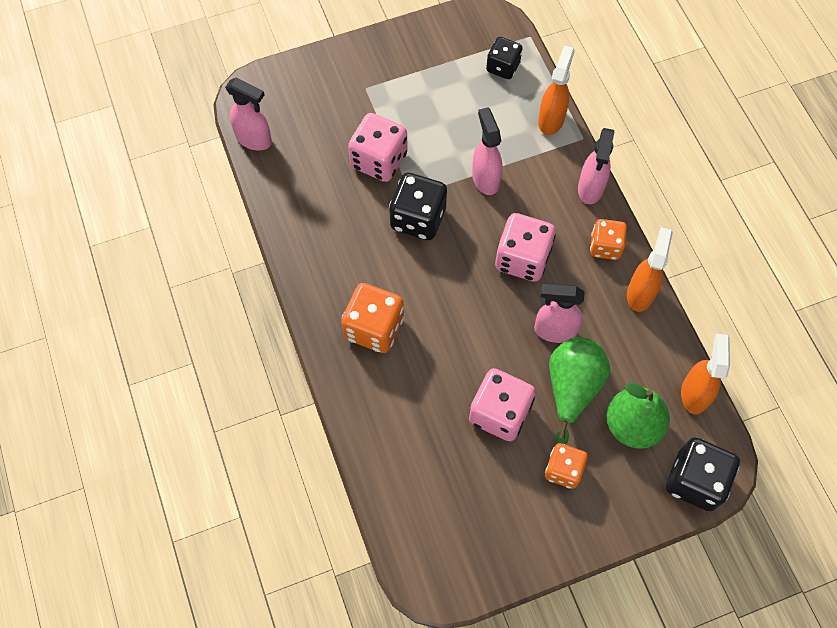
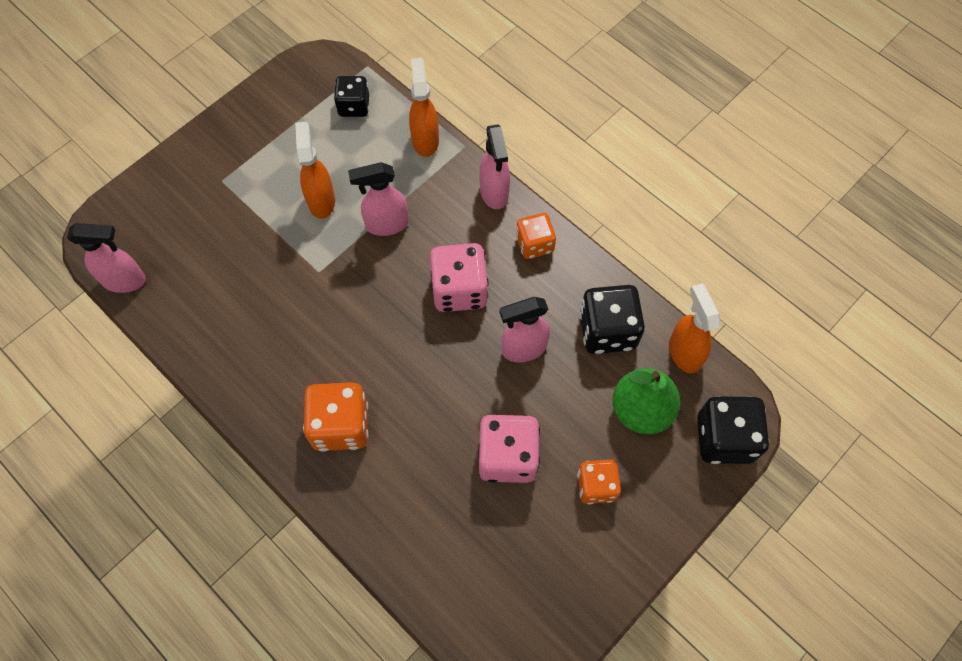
camera: 25 degrees left, 0 degrees up
pink dice [348,113,408,182] -> none
black dice [389,173,447,240] -> black dice moved to [579,285,645,354]
pink spray bottle [472,107,503,195] -> pink spray bottle turned 60 degrees counterclockwise [348,162,409,236]
green pear [549,337,611,445] -> none
orange spray bottle [627,227,673,312] -> orange spray bottle moved to [295,122,335,219]

